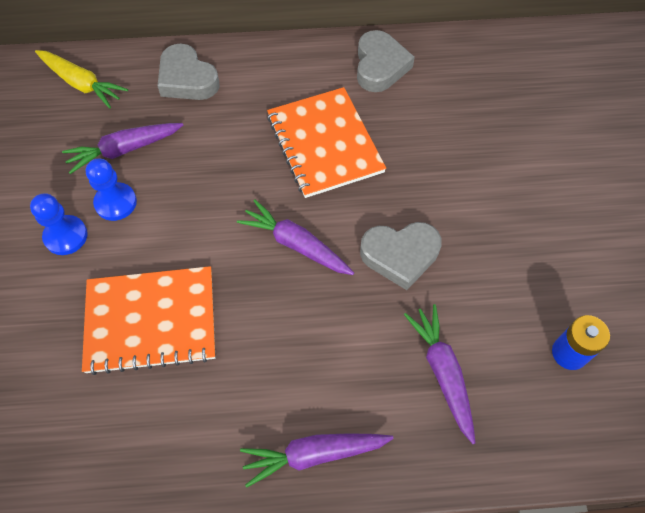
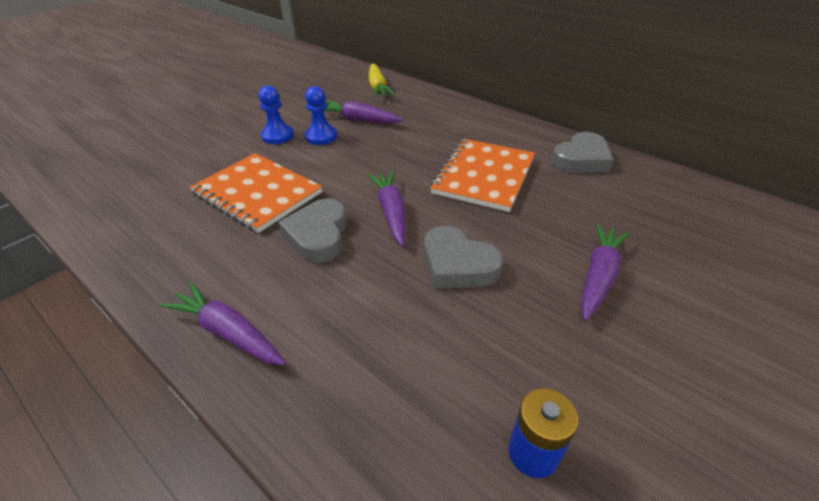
camera: 45 degrees right, 20 degrees down
grey heart [158,44,220,100] -> grey heart moved to [278,199,347,263]
purple carrot [404,304,475,444] -> purple carrot moved to [581,223,630,321]

